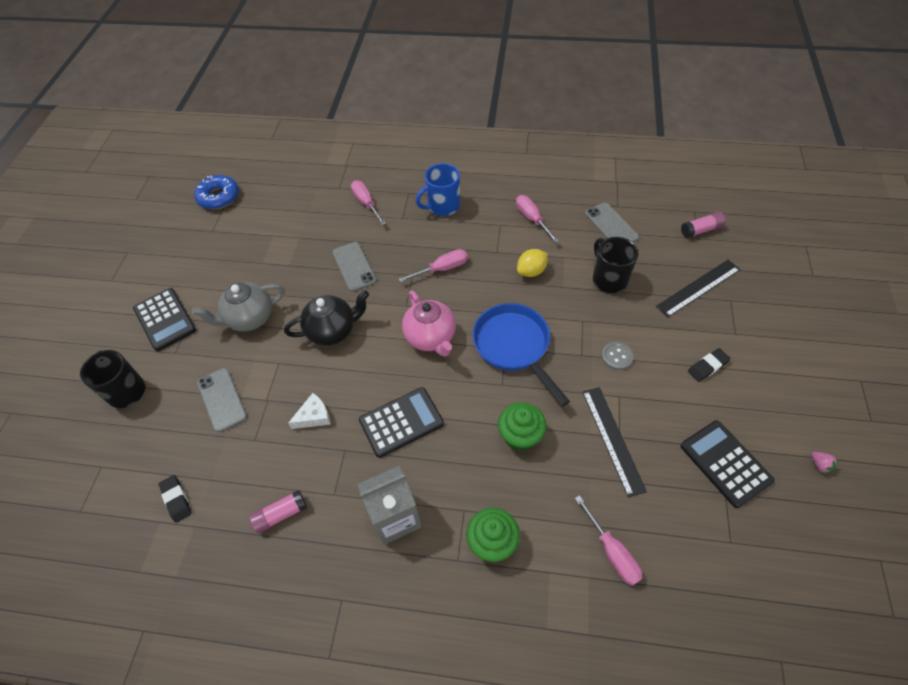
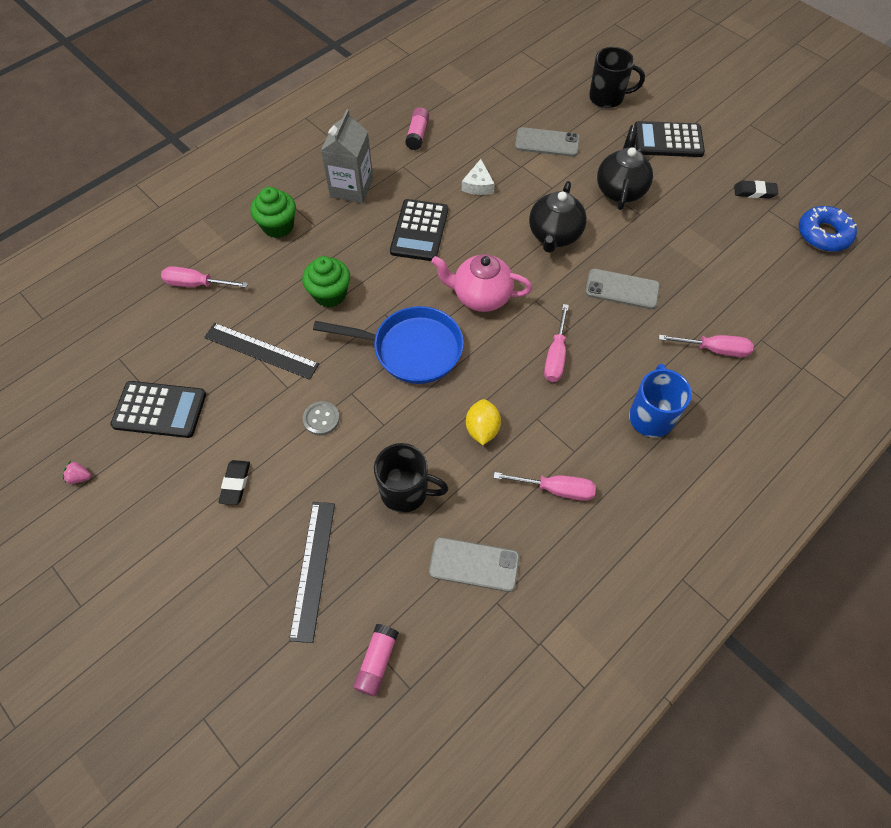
camera: 125 degrees right, 5 degrees up
black eraser [159,475,192,523] -> black eraser moved to [734,181,778,199]
grey teapot [192,282,285,331] -> black teapot [597,125,653,210]

